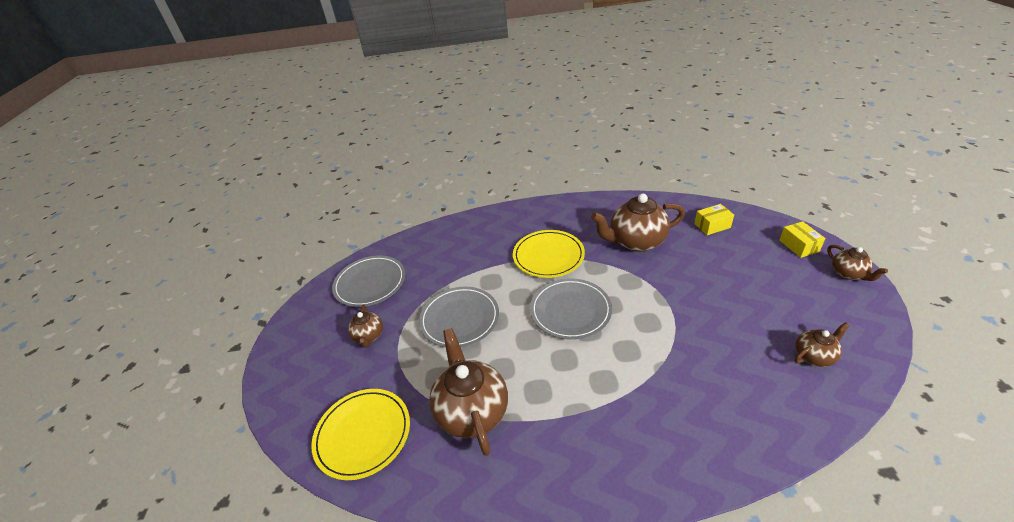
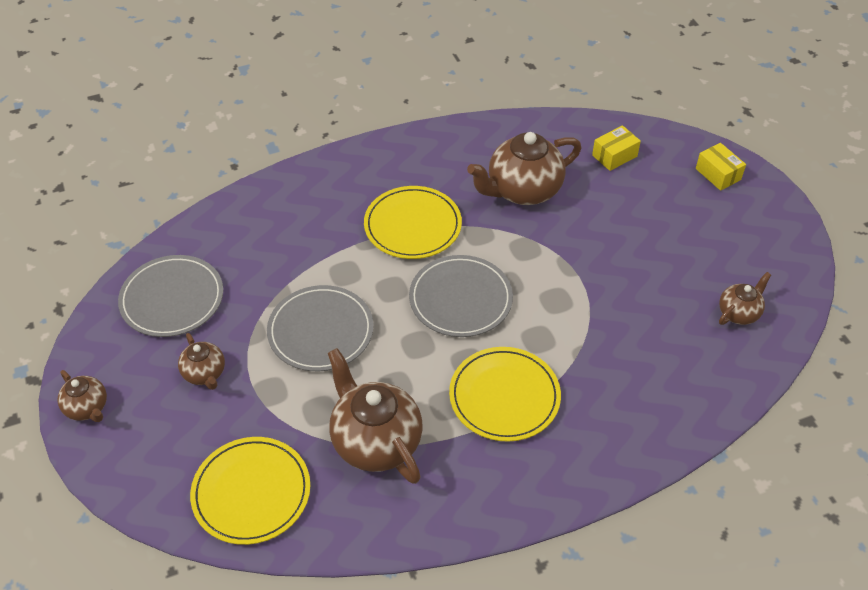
camera: 20 degrees left, 10 degrees up
brown teapot [827,245,888,281] -> brown teapot moved to [57,370,107,422]
none -> yellow plate [449,347,561,442]

